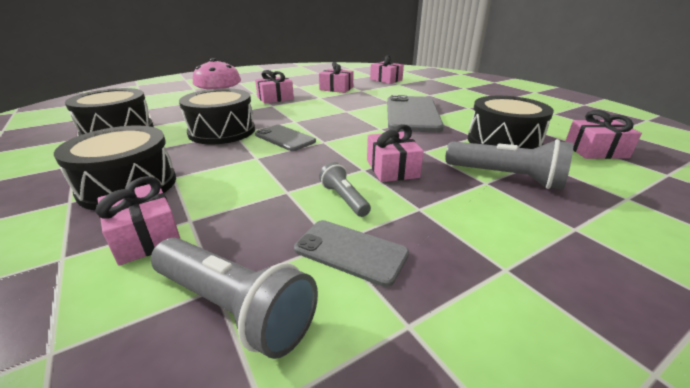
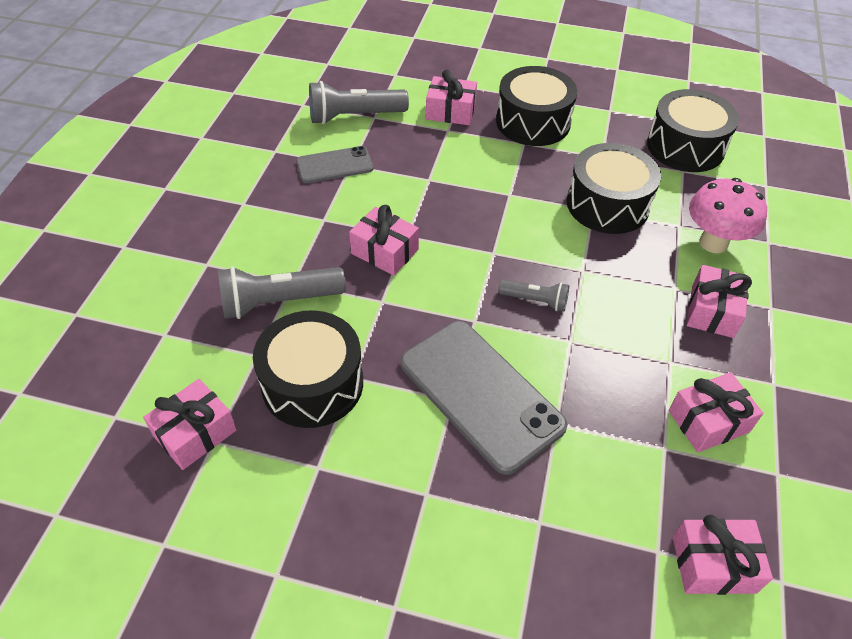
camera: 135 degrees right, 20 degrees up
grey phone [255,125,316,151] -> none
grey flashlight [319,162,371,217] -> grey flashlight moved to [498,280,569,311]

